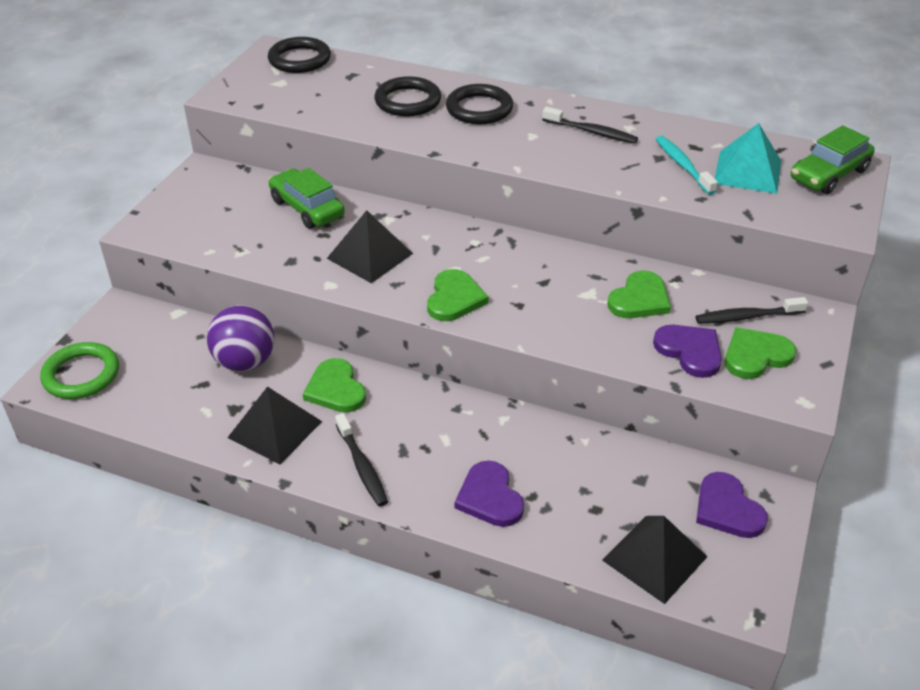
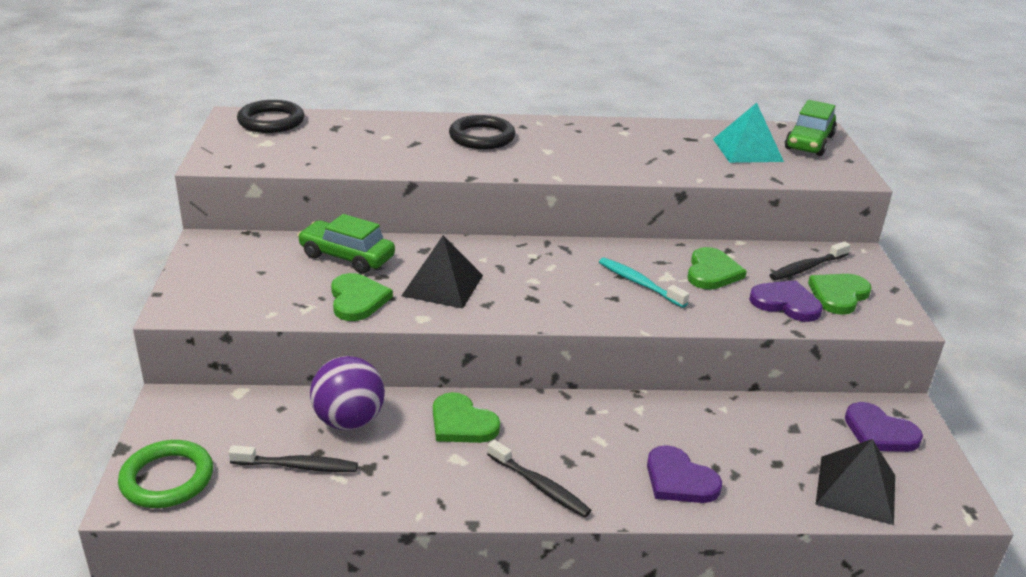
camera: 25 degrees left, 10 degrees down
black pyramid [228,386,322,465] -> none
black ring [375,76,441,116] -> none
green heart [427,269,489,321] -> green heart moved to [331,273,393,321]
black toothbrush [542,107,638,144] -> black toothbrush moved to [228,445,358,472]
turquoise toothbrush [656,136,718,195] -> turquoise toothbrush moved to [599,258,689,308]

